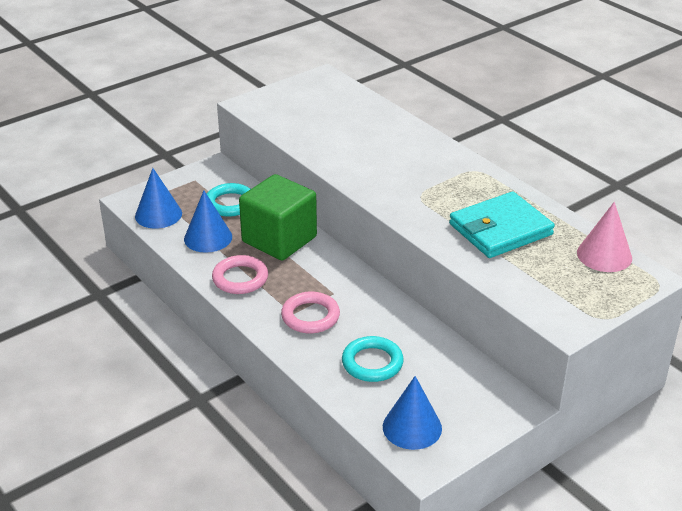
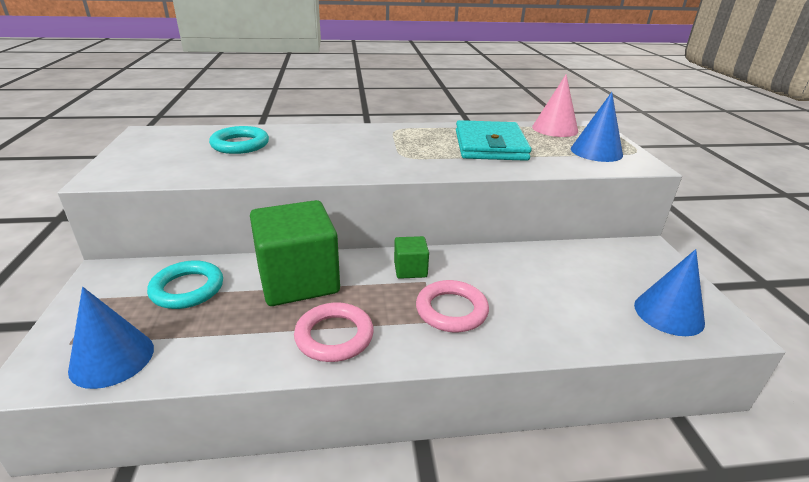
camera: 60 degrees left, 5 degrees down
blue cone [184,190,232,253] -> blue cone moved to [571,92,623,162]
turquoise ring [342,336,404,382] -> turquoise ring moved to [209,126,269,154]
none -> green cube [394,236,429,279]

